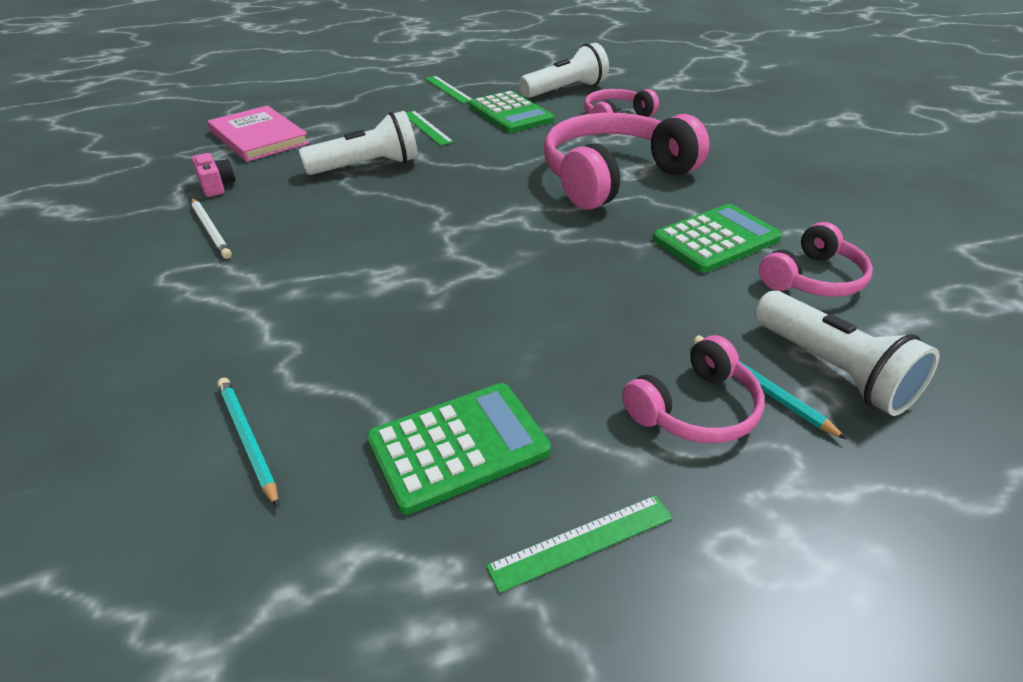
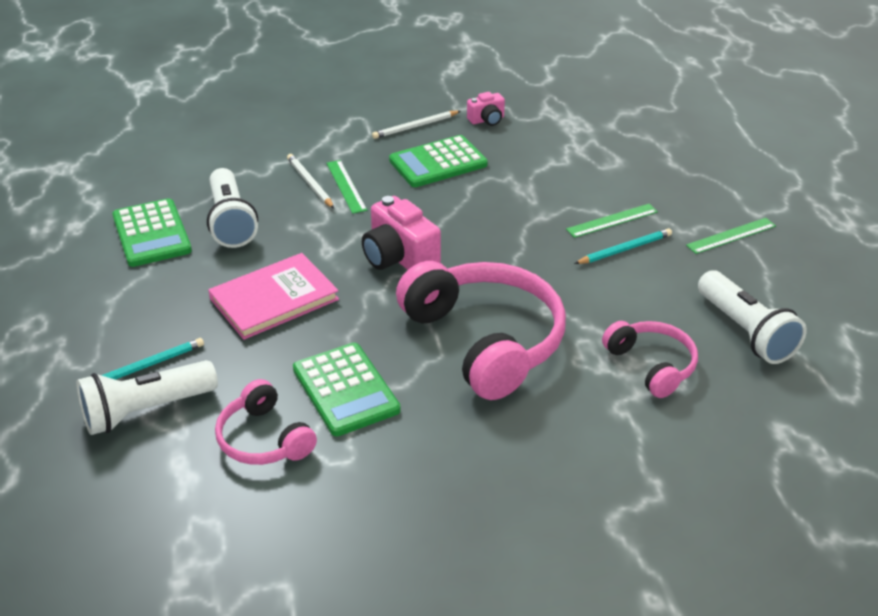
camera: 95 degrees right, 0 degrees up
pink book [207,105,309,162] -> pink book moved to [208,253,339,340]
turquoise pencil [217,378,279,507] -> turquoise pencil moved to [574,228,672,264]
white flashlight [299,111,418,175] -> white flashlight moved to [207,168,258,248]
green calculator [469,91,554,133] -> green calculator moved to [389,135,488,187]
green ruler [486,495,673,593] -> green ruler moved to [326,160,367,214]
pink headphones [622,335,764,443] -> none
none -> white pencil [287,154,334,209]
none -> pink camera [362,196,441,270]

